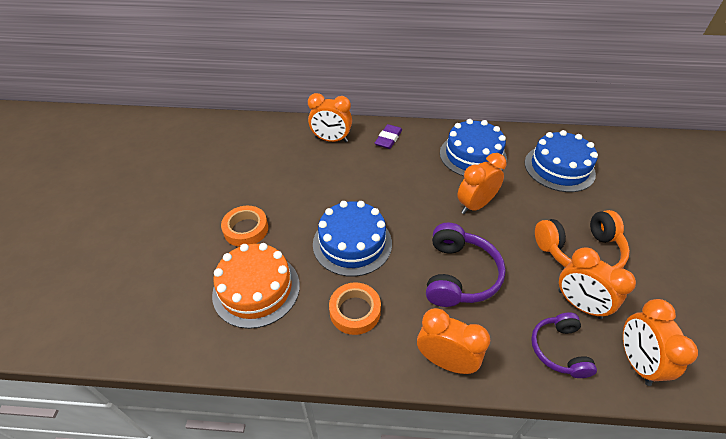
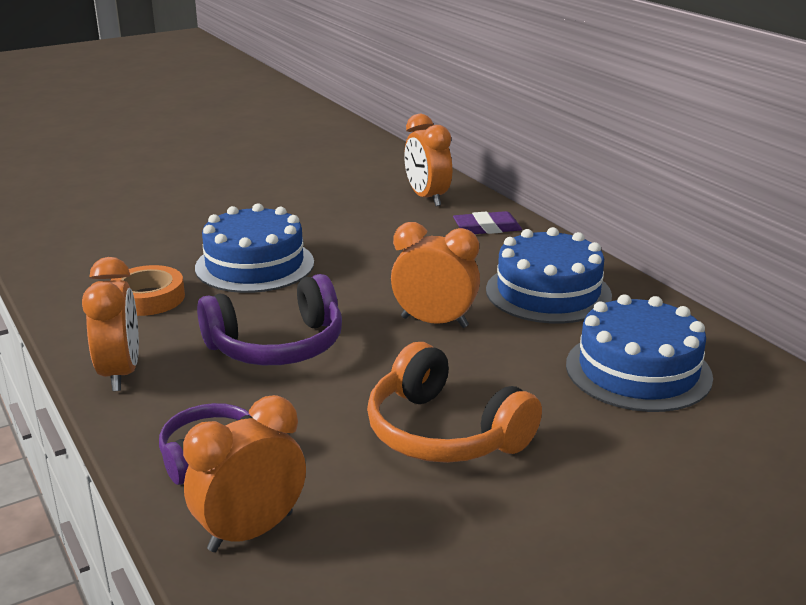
camera: 55 degrees right, 20 degrees down
orange cake [212,243,300,329] -> none
orange tape [221,206,268,247] -> none
orange clock [559,248,636,319] -> none

